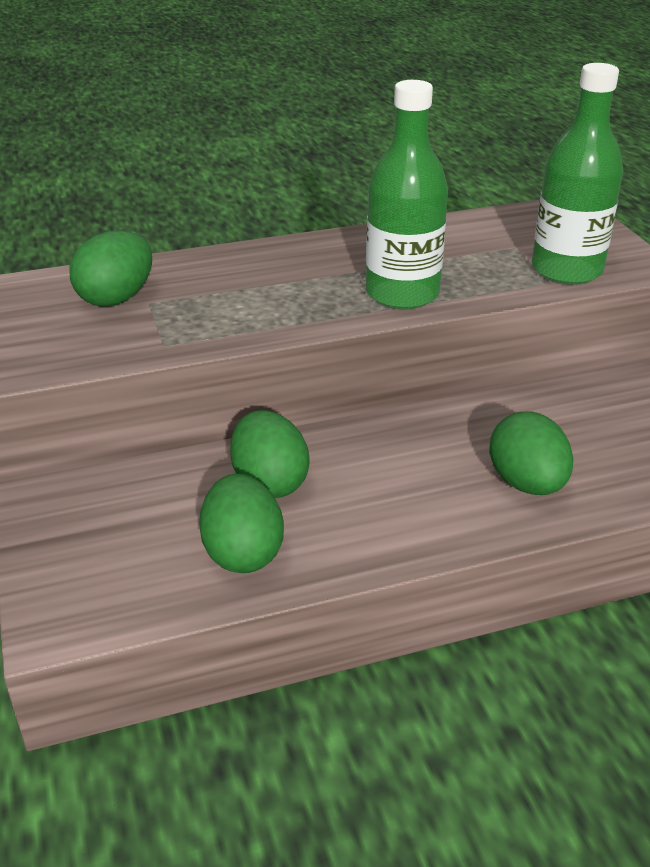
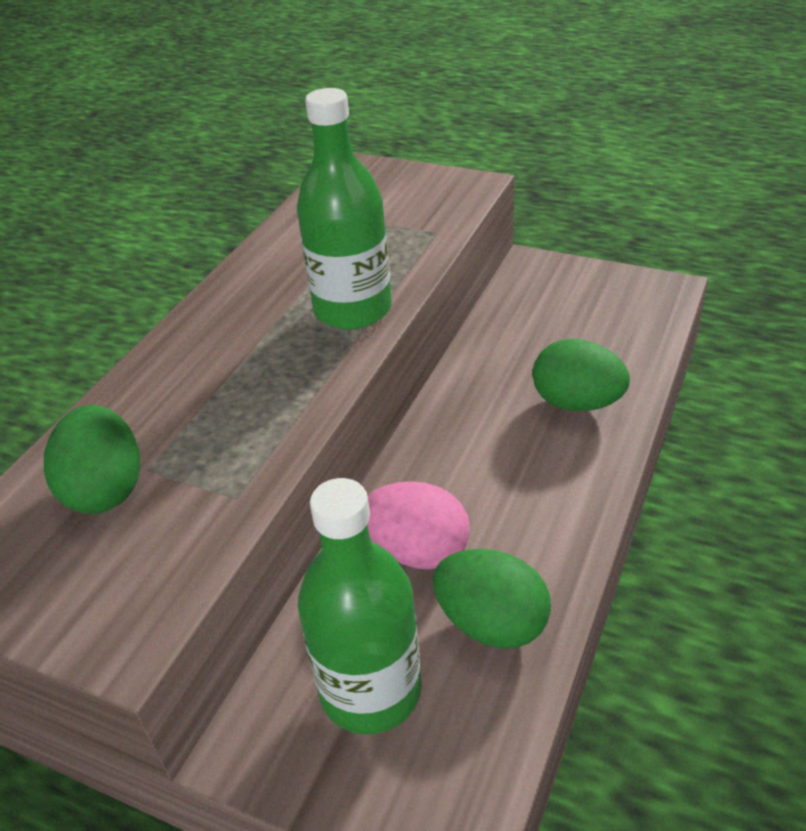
camera: 45 degrees left, 5 degrees up
green egg [230,410,310,498] -> pink egg [367,481,470,570]
green bottle [532,63,623,285] -> green bottle moved to [298,478,422,734]

